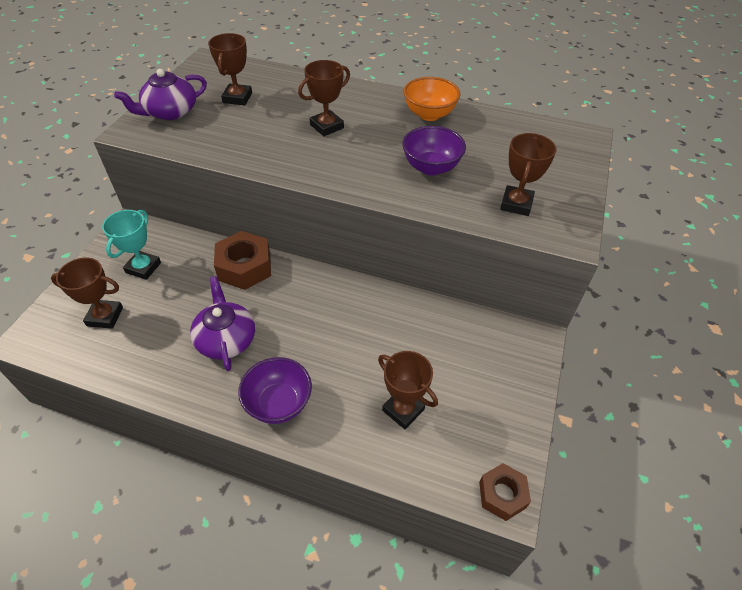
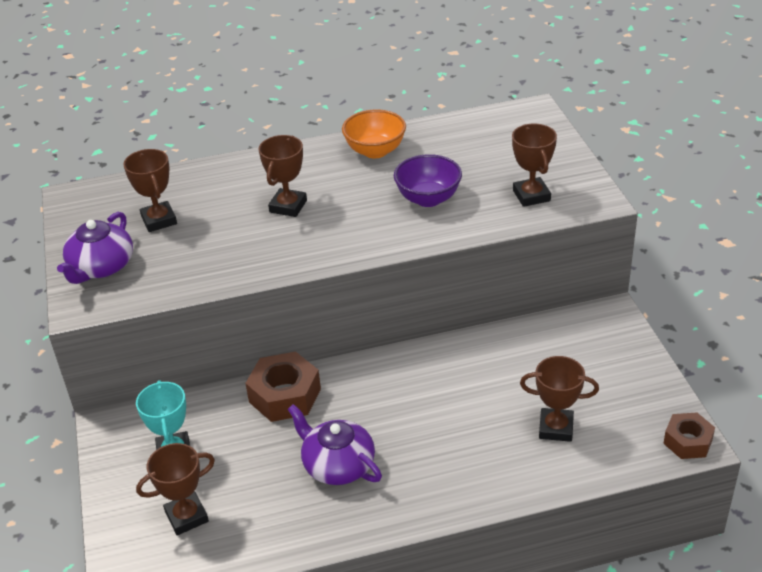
camera: 30 degrees left, 10 degrees down
purple bowl [238,357,312,424] -> none

